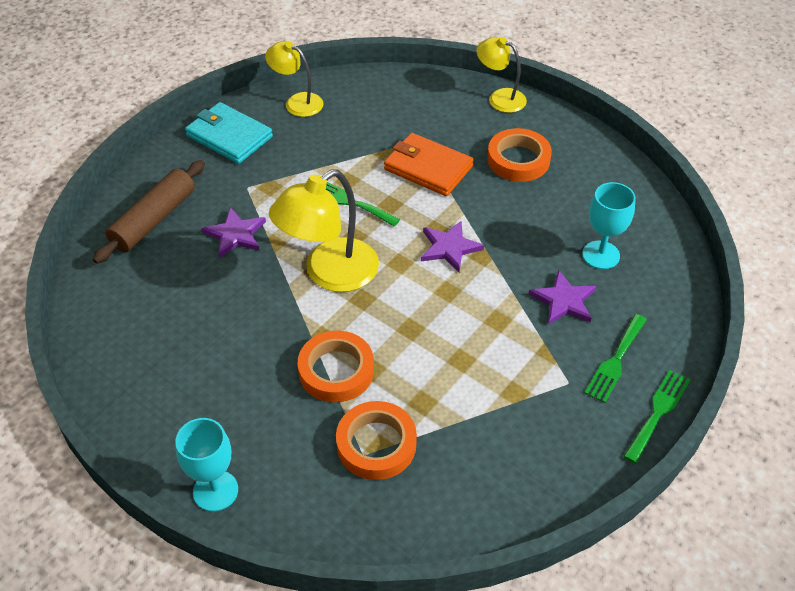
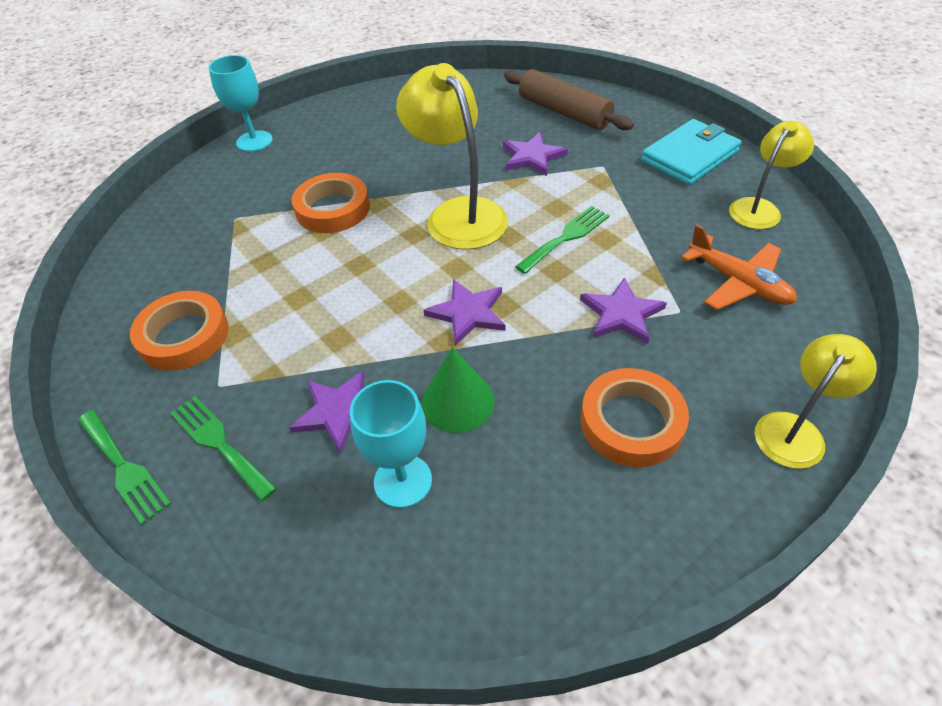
camera: 105 degrees right, 0 degrees up
orange tape [336,401,417,480] -> orange tape moved to [130,291,229,371]
orange wallet [384,133,474,196] -> purple star [580,277,667,344]
none -> green cone [422,347,495,433]
none -> orange plane [681,224,797,310]

